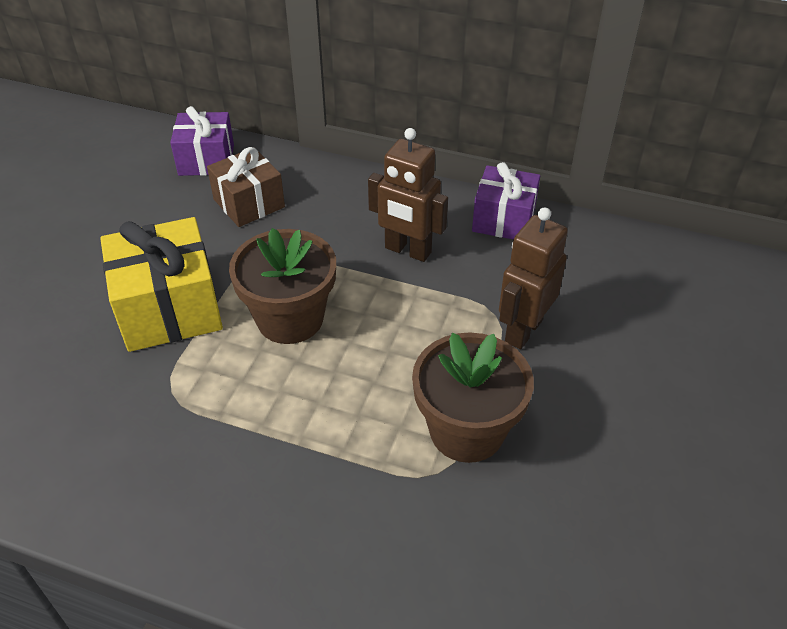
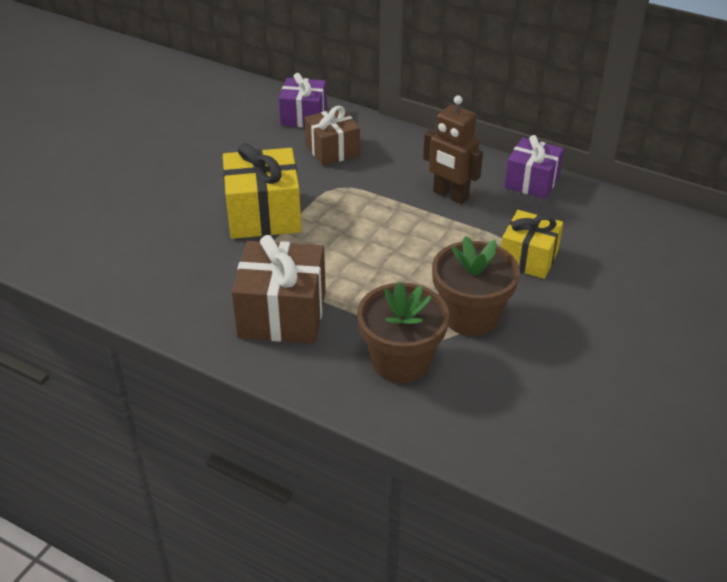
camera: 10 degrees right, 5 degrees down
brown flower pot [229,228,336,344] -> brown flower pot moved to [357,281,449,383]
brown robot [499,207,568,349] -> yellow gift [501,210,563,279]
none -> brown gift [232,235,326,343]

